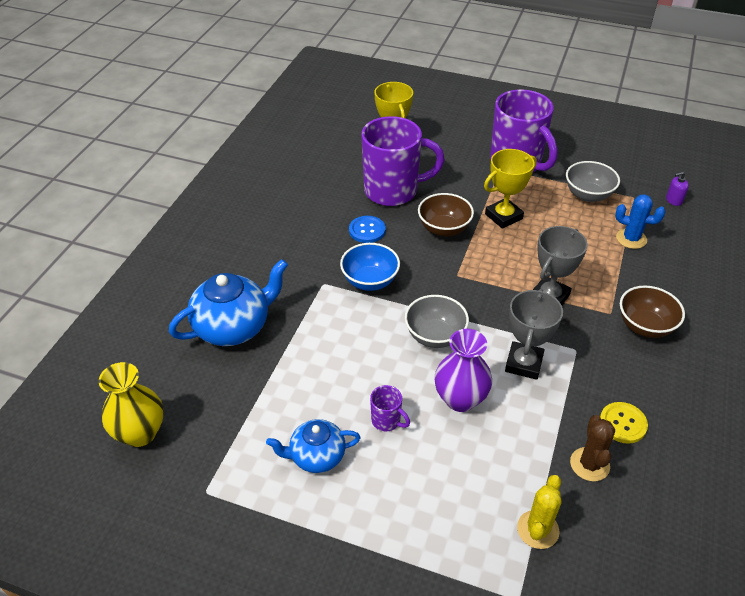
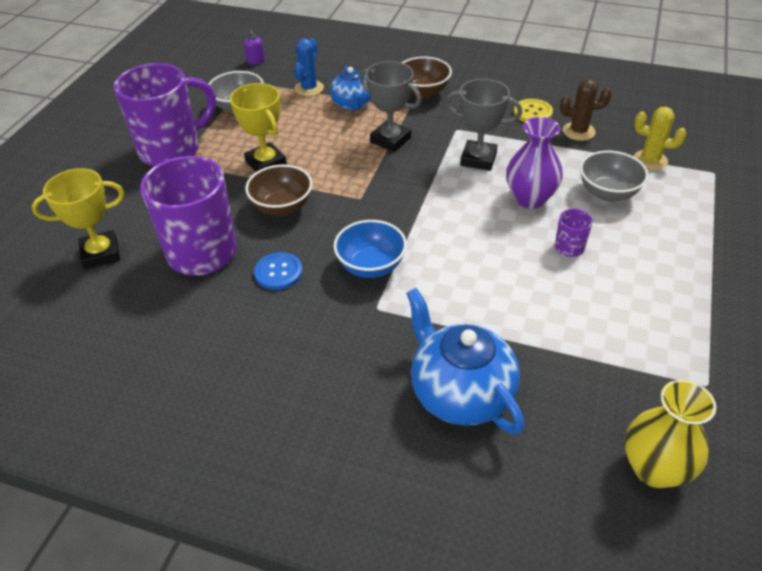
camera: 90 degrees left, 0 degrees up
blue teapot [266,419,360,473] -> blue teapot moved to [330,66,371,110]
grey bowl [405,295,469,348] -> grey bowl moved to [580,150,648,202]

